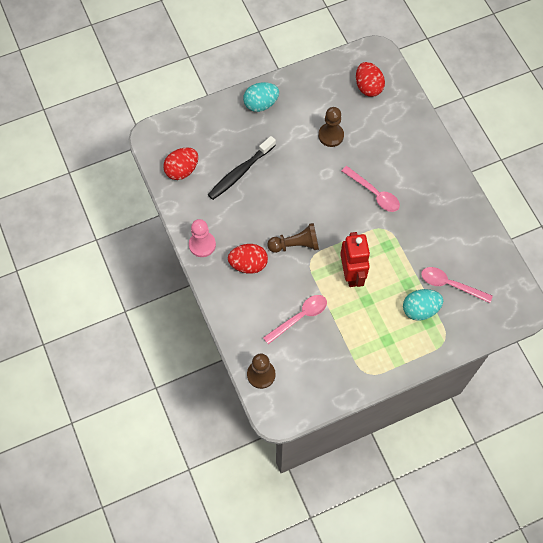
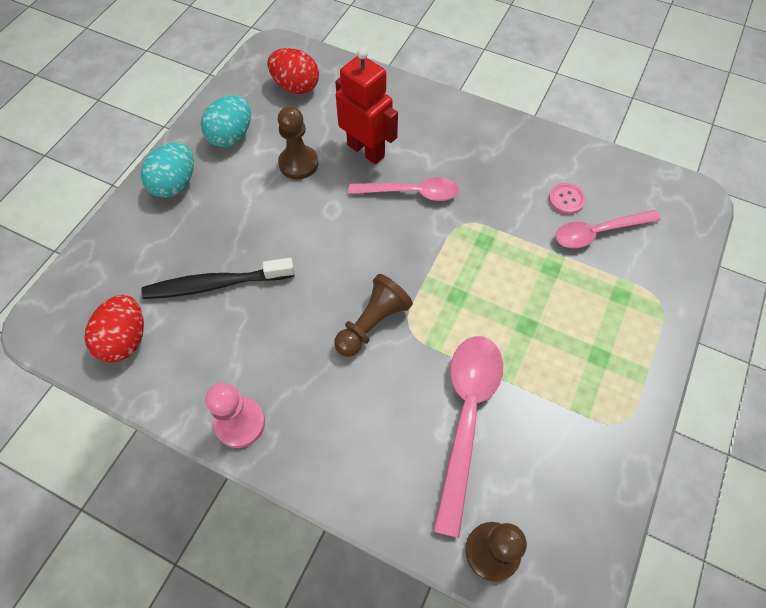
camera: 40 degrees left, 5 degrees down
black toothbrush [208,136,276,200] -> black toothbrush turned 75 degrees clockwise [141,258,295,299]
red egg [228,244,268,274] -> none
pink spoon [263,295,327,344] -> pink spoon [433,336,503,538], size x1.50
red robot [340,232,370,287] -> red robot moved to [335,48,398,164]
turquoise egg [403,289,443,321] -> turquoise egg moved to [201,95,251,147]
none -> pink button [549,183,586,214]

